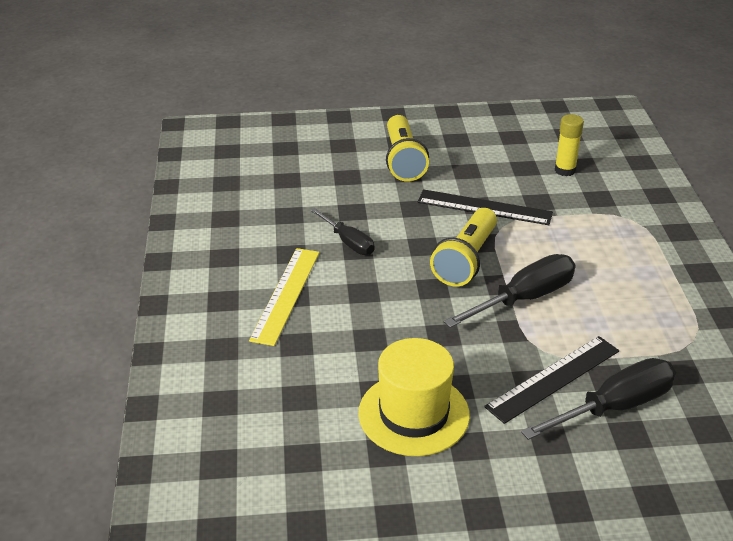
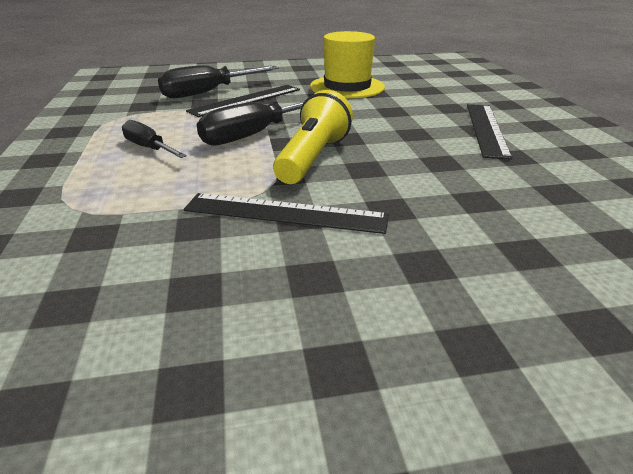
camera: 175 degrees right, 5 degrees down
yellow ruler [249,248,320,346] -> black ruler [467,104,512,160]
black screwdriver [310,208,375,255] -> black screwdriver moved to [122,120,187,158]
yellow flashlight [386,115,429,182] -> none
yellow glue stick [555,114,584,176] -> none

